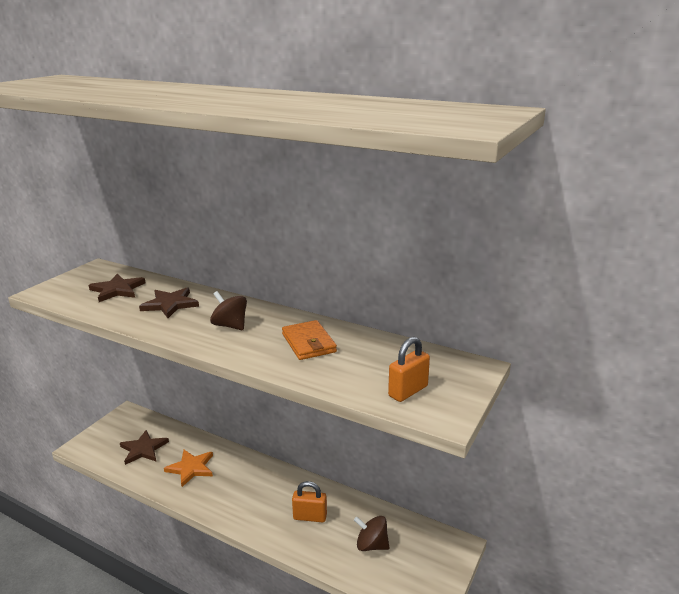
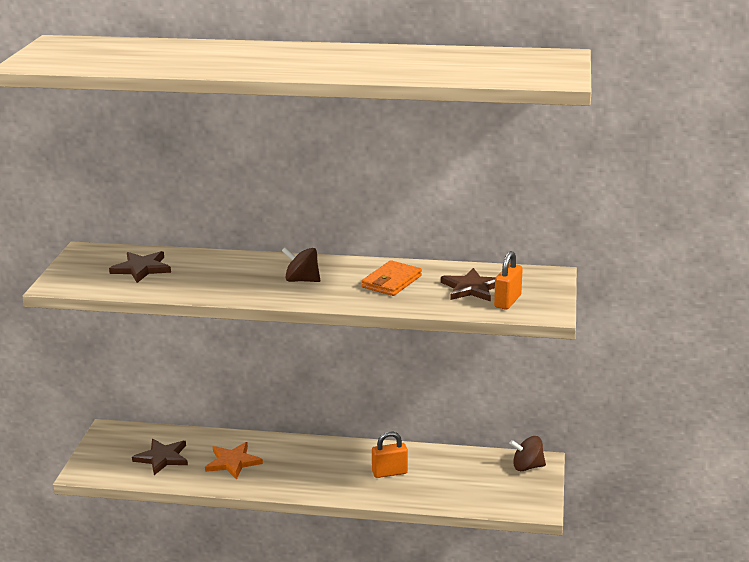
camera: 20 degrees left, 0 degrees up
brown star [139,287,199,318] -> brown star moved to [441,268,496,302]
orange wallet [282,320,337,360] -> orange wallet turned 75 degrees clockwise [362,260,422,296]
brown spinning top [354,516,390,551] -> brown spinning top moved to [510,436,546,471]

